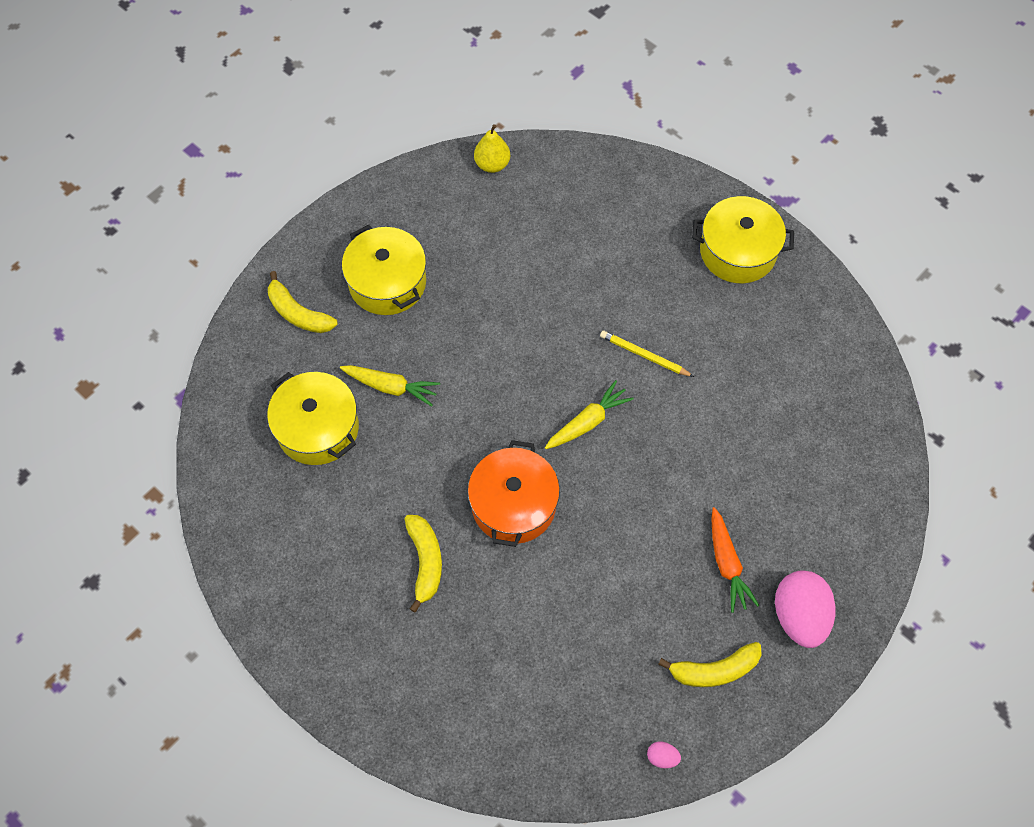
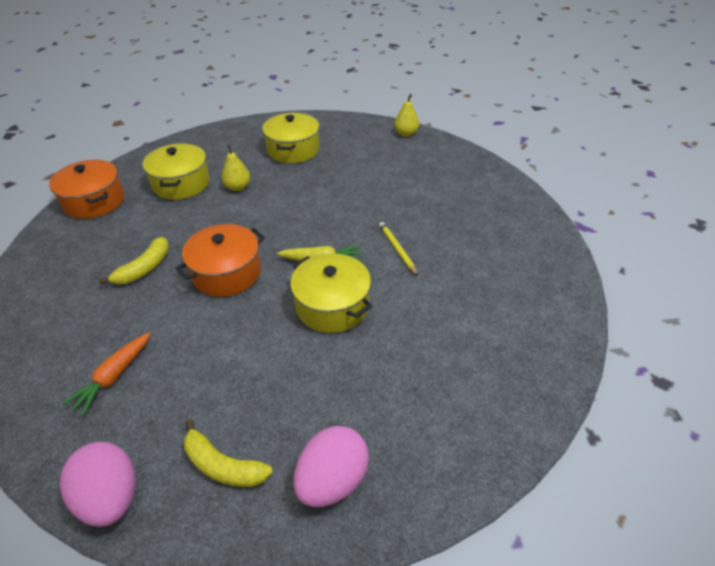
camera: 40 degrees right, 20 degrees down
yellow banana [268,271,338,333] -> none
yellow carrot [340,365,440,407] -> yellow pear [221,144,250,191]
pink egg [647,741,681,768] -> pink egg [60,442,136,527], size x2.39
yellow pot [692,196,794,283] -> yellow pot moved to [290,253,372,333]
orange carrot [711,507,760,613] -> orange carrot moved to [62,332,151,416]
none -> orange pot [49,160,124,219]

